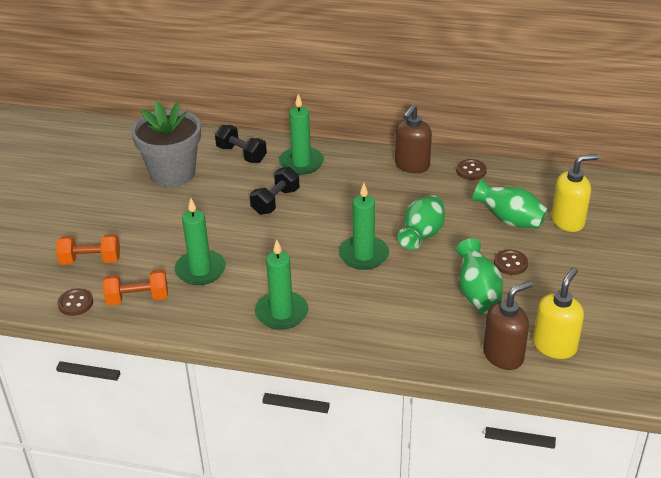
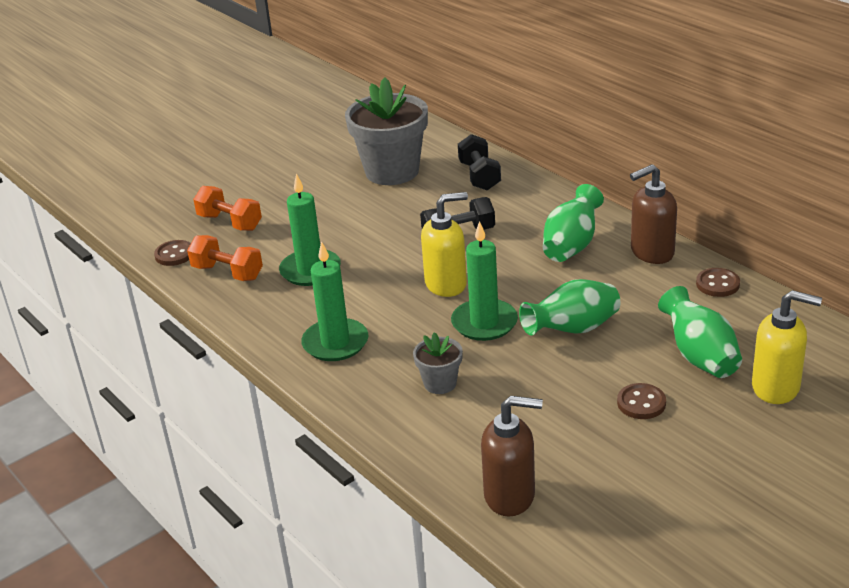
camera: 40 degrees right, 5 degrees down
green candle [279,94,324,175] -> none
green vase [456,238,503,313] -> green vase moved to [543,184,604,262]
yellow soap dispenser [533,267,584,359] -> yellow soap dispenser moved to [421,192,468,297]
none -> grey flower pot [413,332,463,394]

